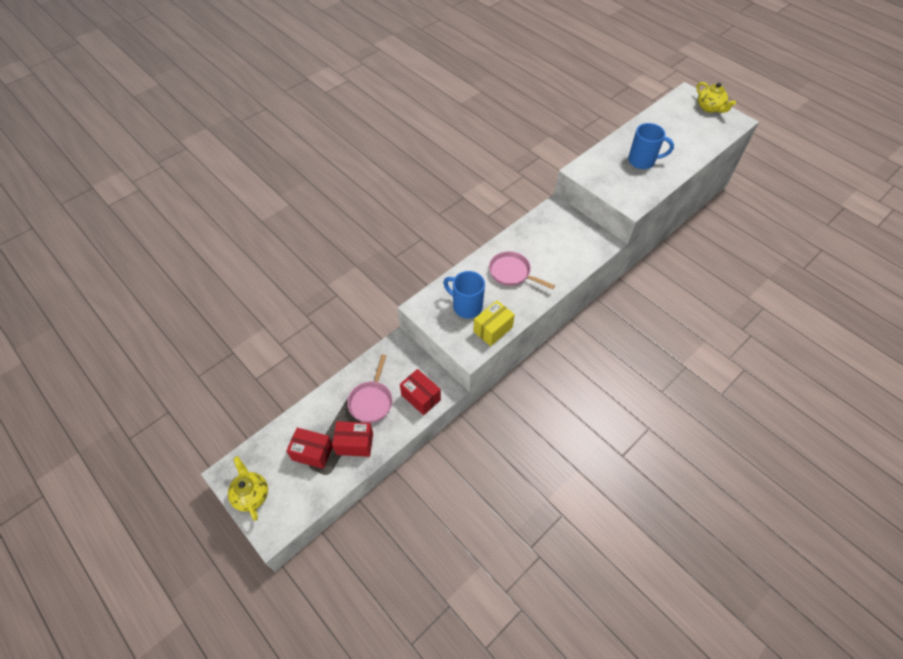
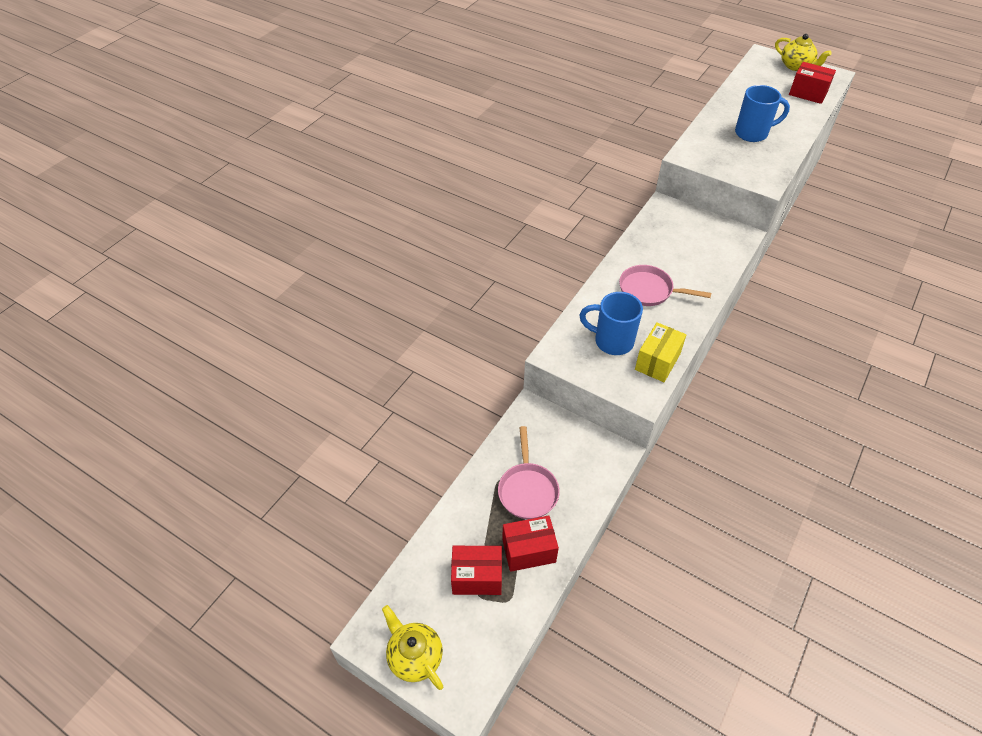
camera: 15 degrees left, 5 degrees down
red box [400,369,441,415] -> red box moved to [789,62,836,104]

